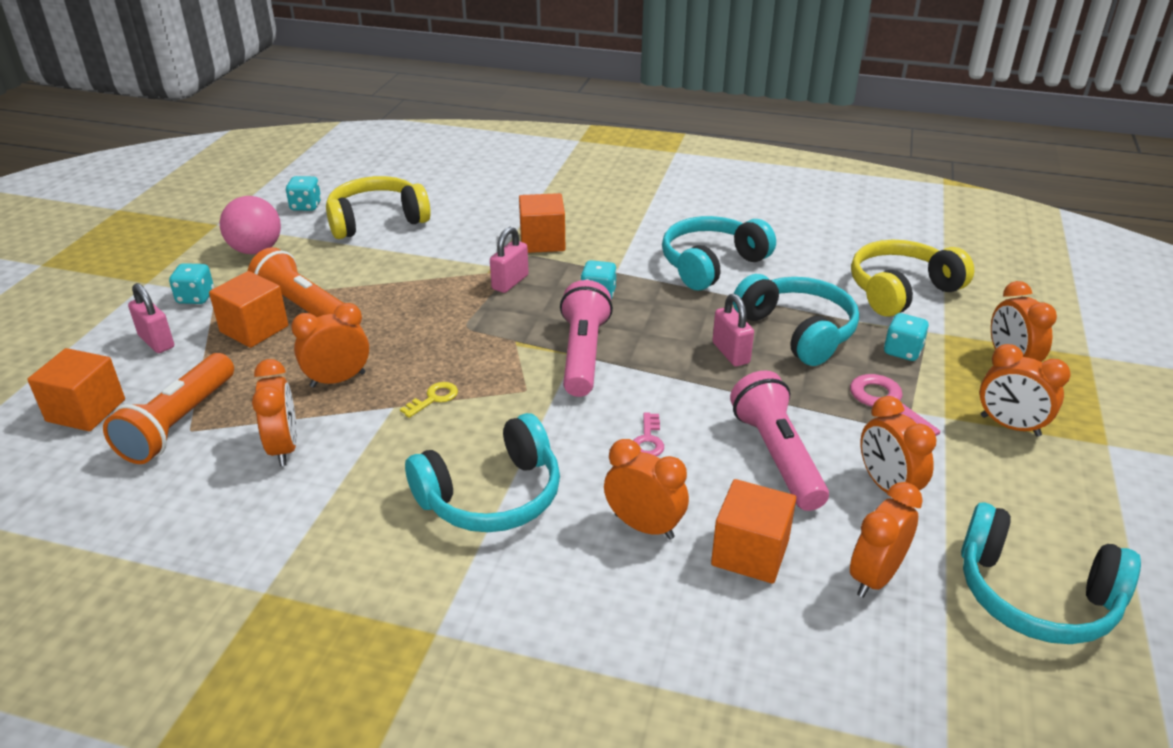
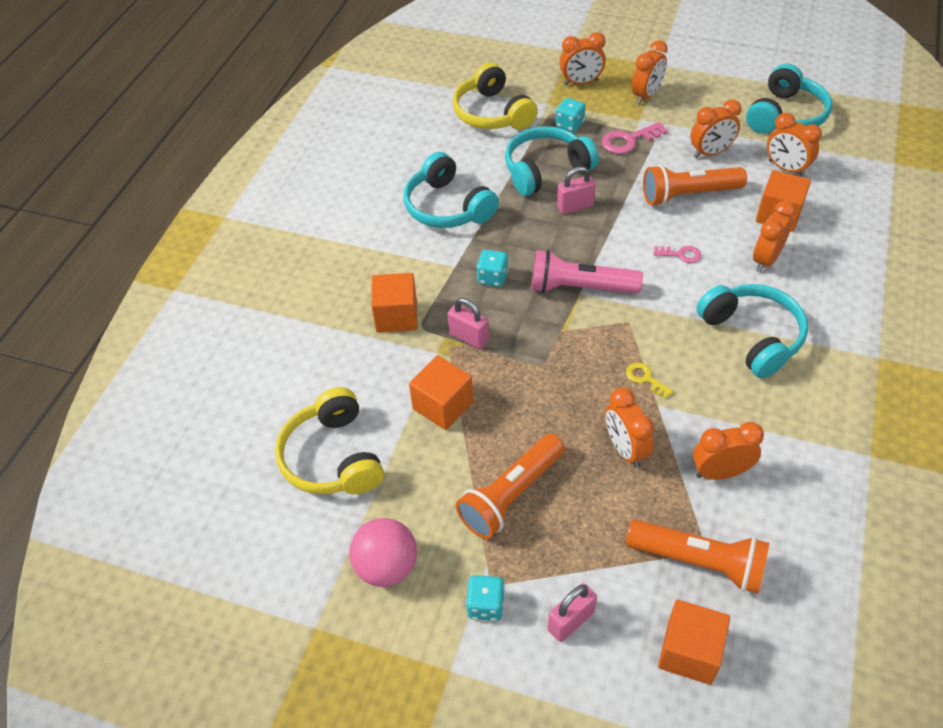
camera: 85 degrees left, 15 degrees up
orange cube [209,271,288,348] -> orange cube moved to [409,355,473,430]
turquoise dice [286,176,321,211] -> none
pink flashlight [730,370,829,511] -> orange flashlight [643,165,747,206]

